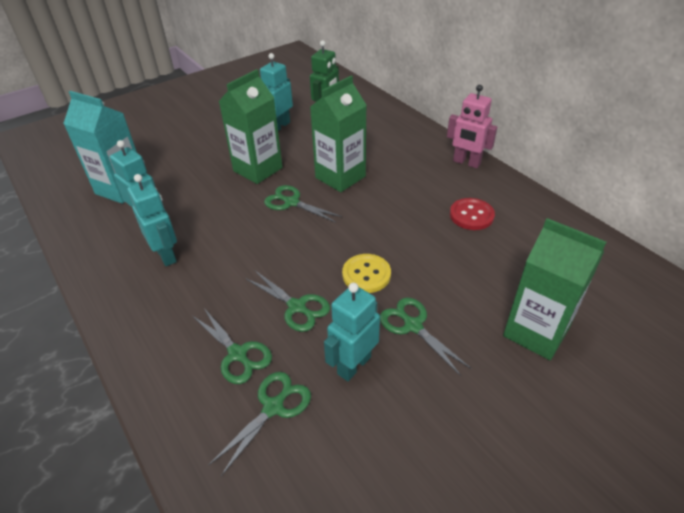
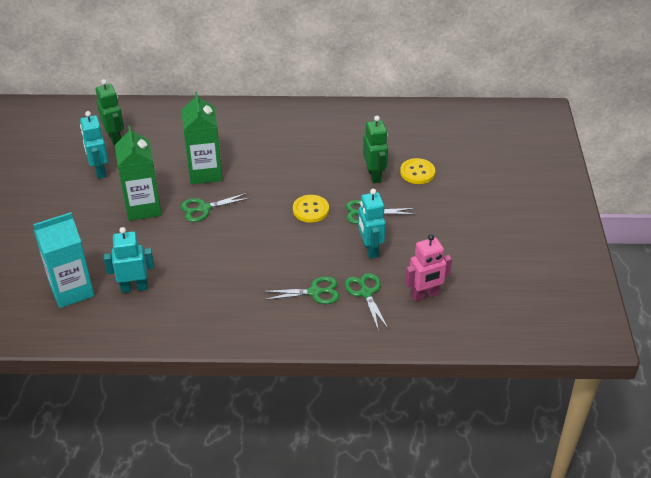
camera: 55 degrees left, 0 degrees up
turquoise robot [127,174,177,266] -> none
green scissors [246,271,330,332] -> none
pink robot [447,85,497,168] -> pink robot moved to [405,234,452,302]
red button [450,198,495,230] -> none
green carton [503,218,606,360] -> yellow button [400,158,435,184]
none -> green robot [363,116,388,183]

